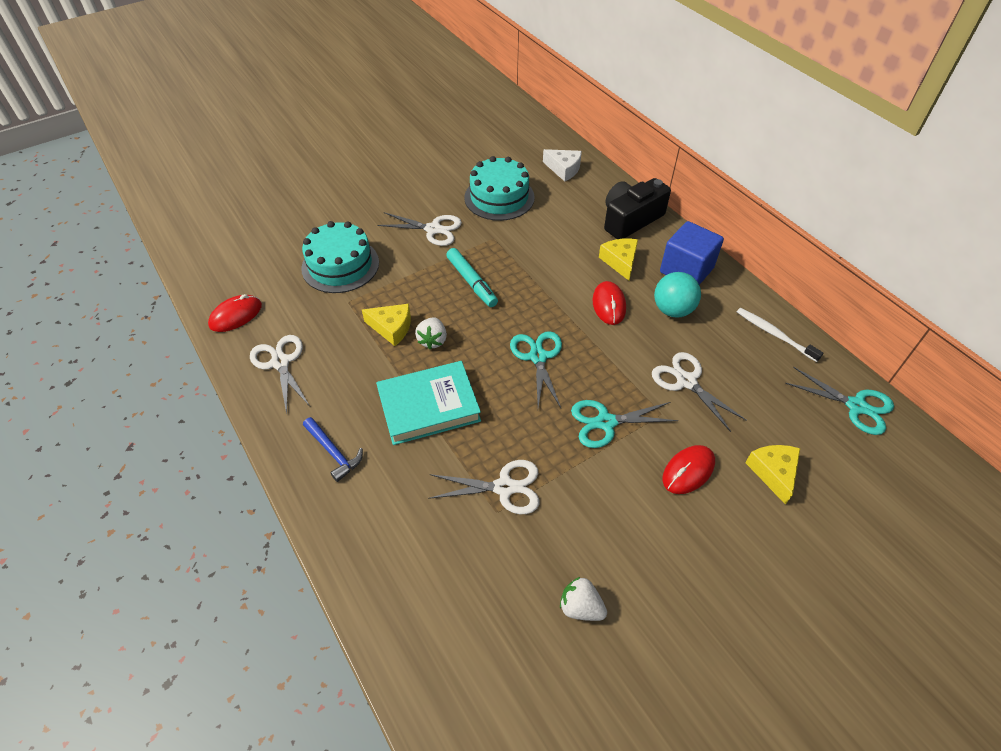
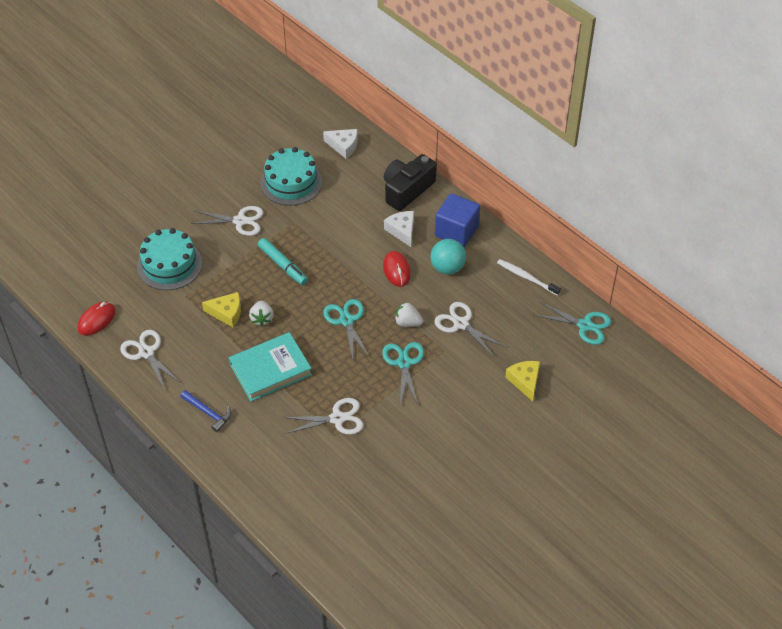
camera: 10 degrees left, 0 degrees up
white strawberry [560,577,607,621] -> white strawberry moved to [395,302,423,327]
turquoise scissors [571,400,678,448] -> turquoise scissors turned 105 degrees clockwise [382,342,424,405]
yellow cheese [599,238,638,281] -> white cheese [384,211,414,247]
red mouse [662,445,715,494] -> none

